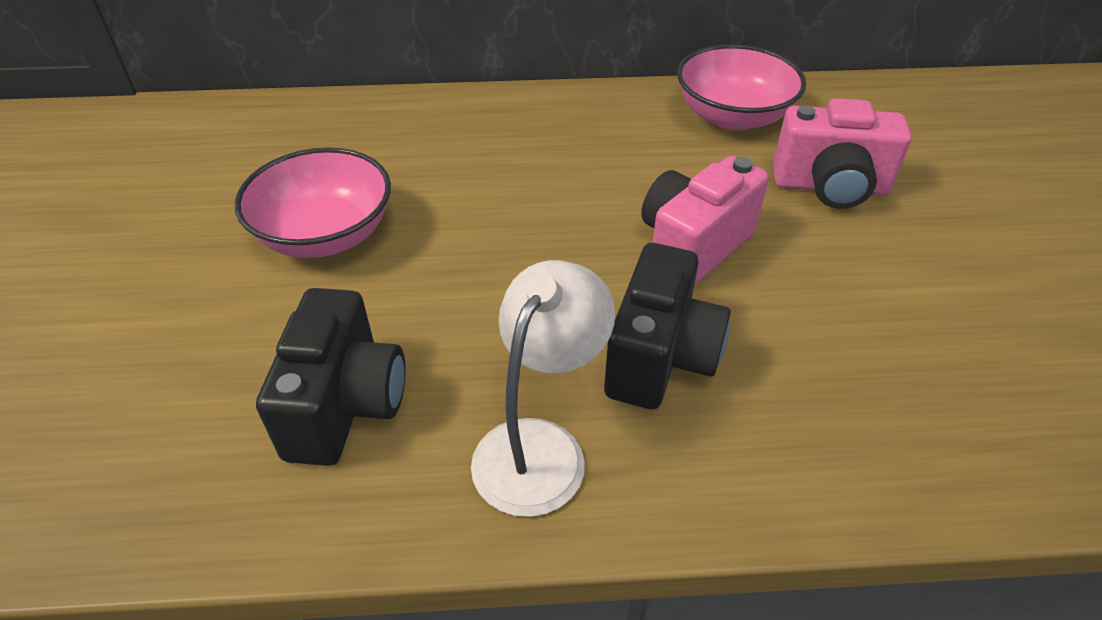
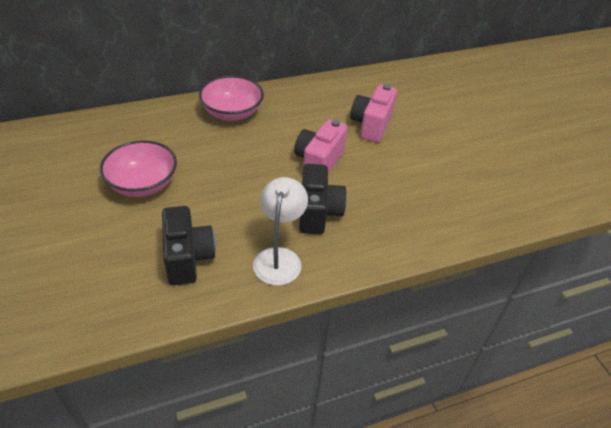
camera: 20 degrees left, 0 degrees up
pink bowl [677,44,806,131] -> pink bowl moved to [199,76,264,121]
pink camera [773,98,912,209] -> pink camera turned 120 degrees clockwise [350,84,397,142]

